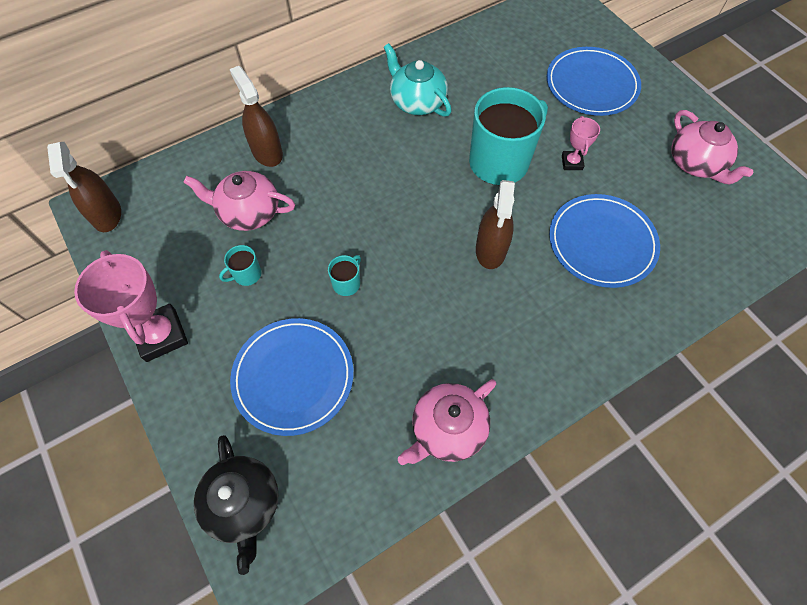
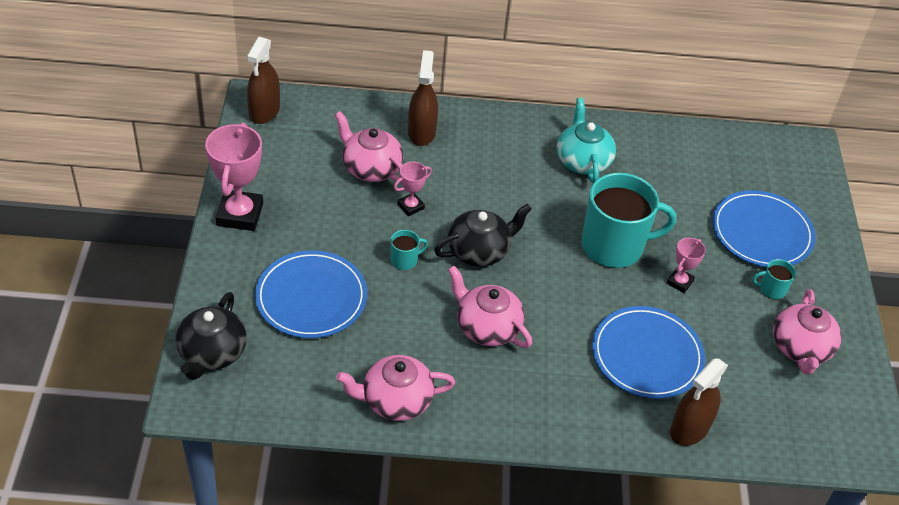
camera: 30 degrees right, 15 degrees down
turquoise mug [219,245,261,286] -> turquoise mug moved to [752,259,796,299]
brown spray bottle [476,180,515,269] -> brown spray bottle moved to [670,358,728,446]
none -> pink trophy [394,162,432,216]
none -> black teapot [434,204,532,267]
none -> pink teapot [448,266,532,348]

